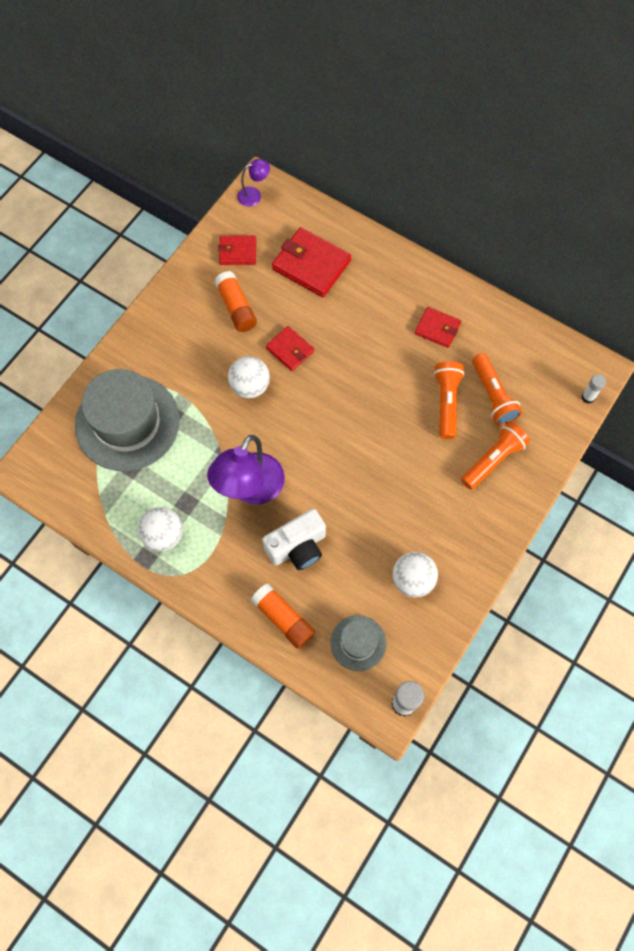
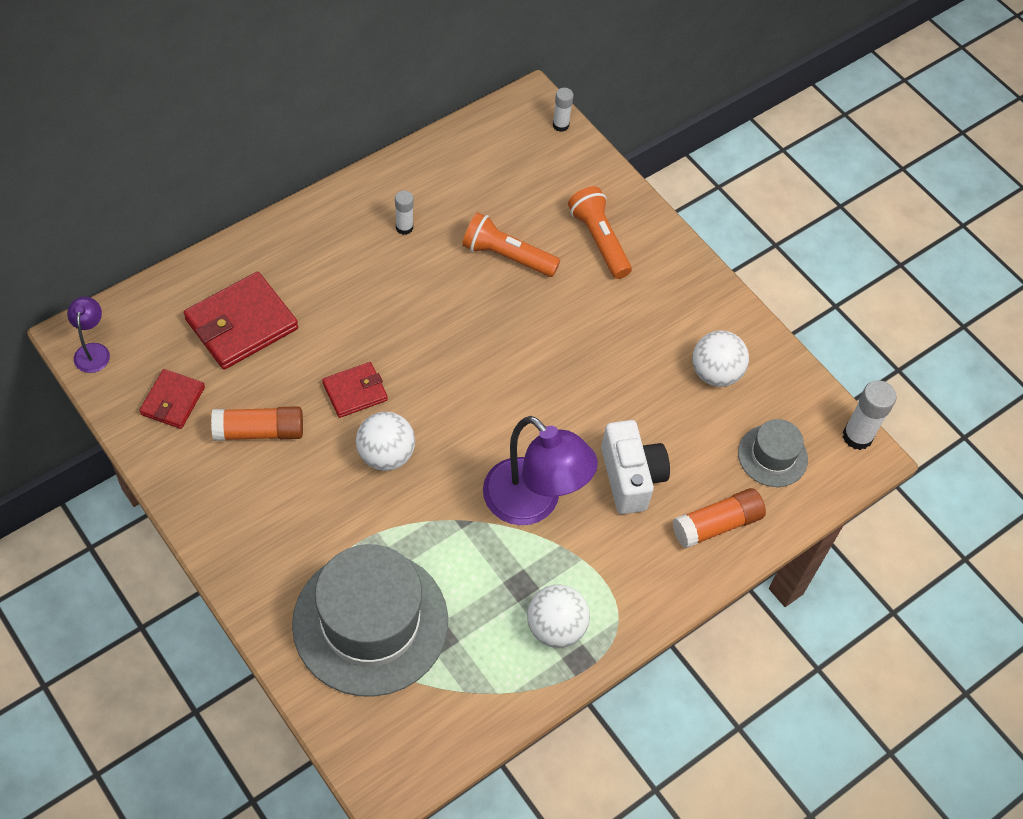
camera: 75 degrees left, 10 degrees down
red wallet [415,307,461,348] -> white glue stick [395,190,414,235]
orange flashlight [472,353,522,426] -> none

